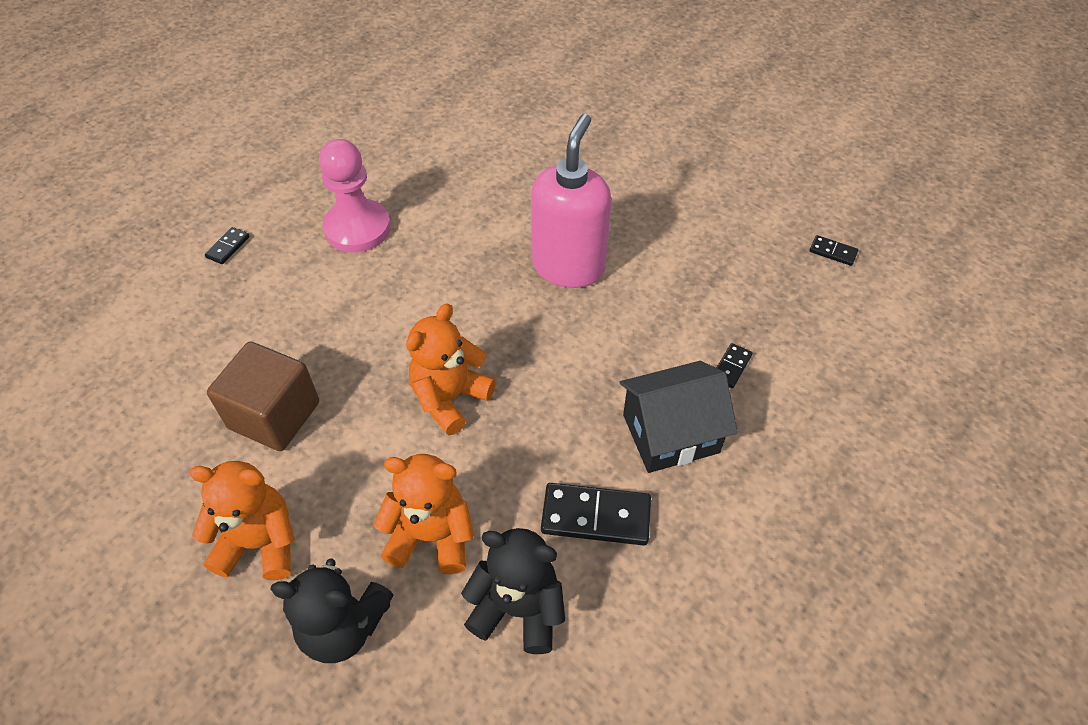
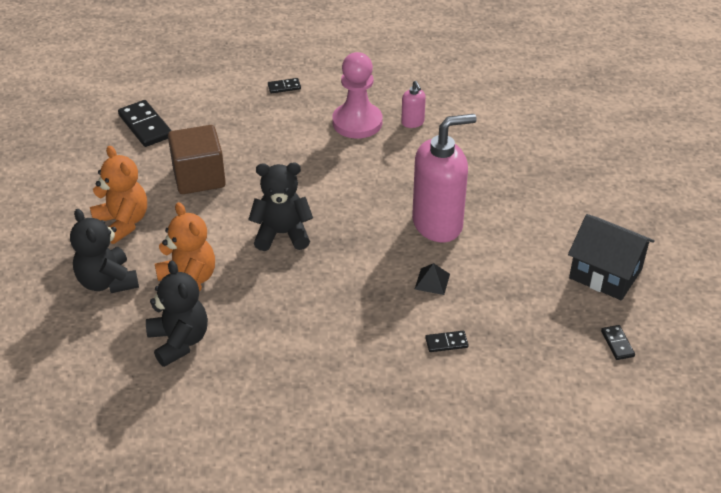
camera: 50 degrees right, 10 degrees down
orange teddy bear [406,304,496,435] -> black teddy bear [248,162,313,251]
black domino [541,483,651,546] -> black domino moved to [118,100,172,147]
black house [620,361,738,473] -> black house moved to [568,214,655,300]
none -> pink soap dispenser [401,81,426,128]
none -> black pyramid [415,263,450,295]

